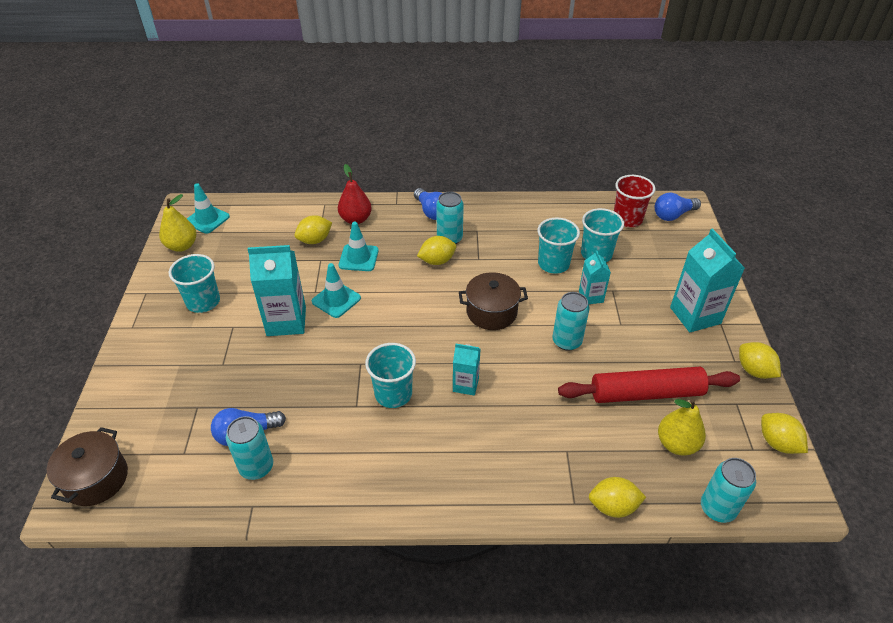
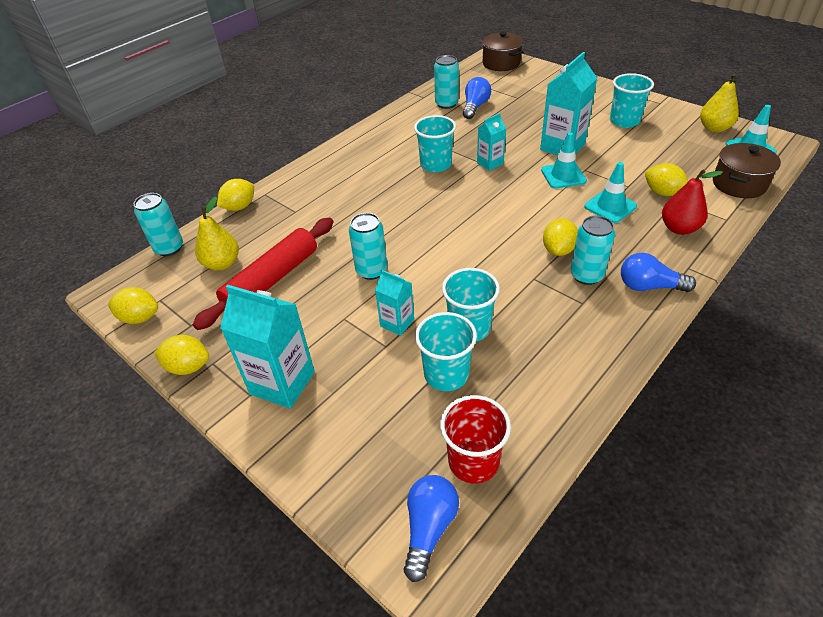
camera: 135 degrees right, 0 degrees up
yellow lemon [295,215,332,244] -> yellow lemon turned 60 degrees counterclockwise [645,163,688,196]
turquoise carton [453,344,481,396] -> turquoise carton moved to [477,113,506,171]
brown pot [459,272,528,330] -> brown pot moved to [713,143,781,198]

